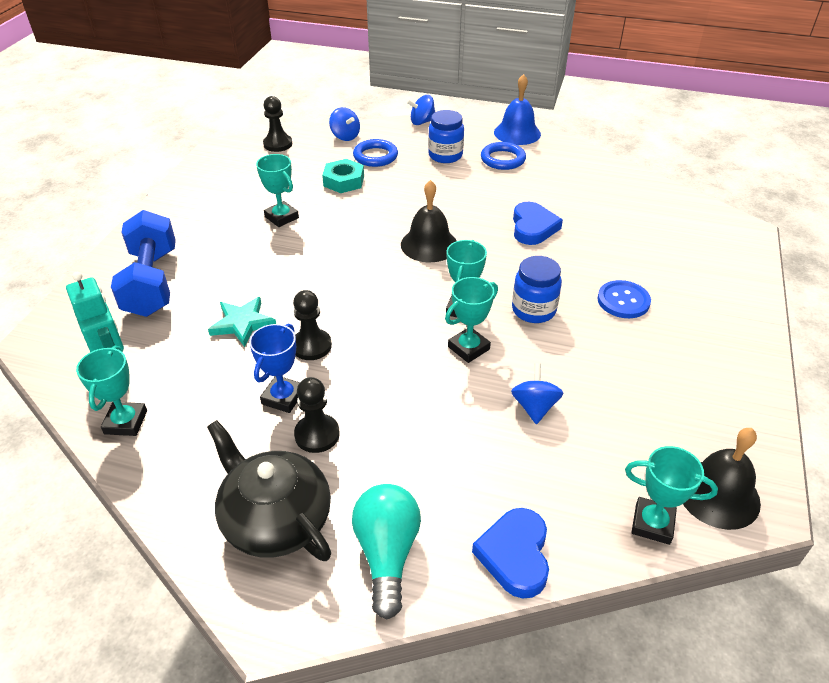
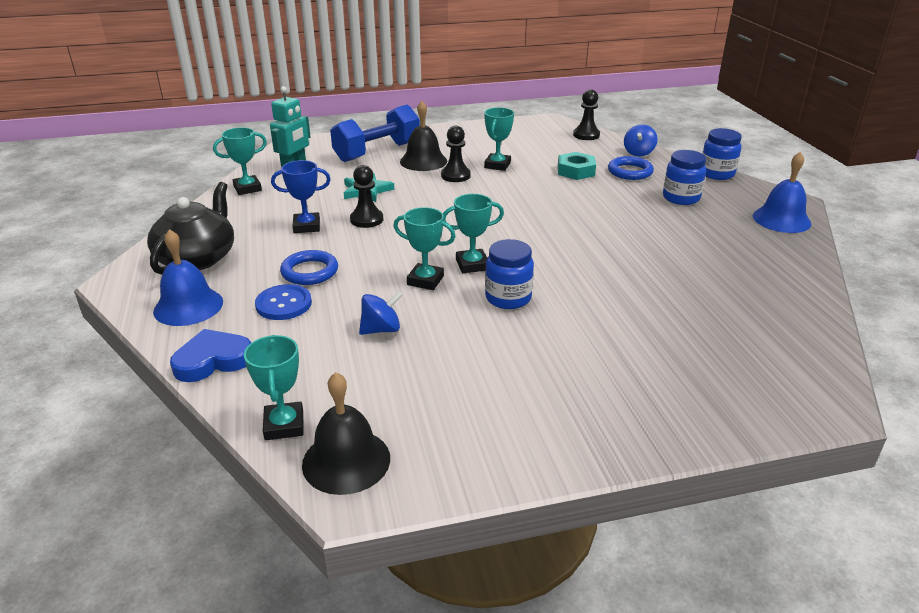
camera: 60 degrees right, 10 degrees down
black pawn [294,377,340,453] -> black pawn moved to [441,126,471,182]
turquoise light bulb [352,484,421,619] -> blue bell [153,229,223,326]
black bell [401,180,457,262] -> black bell moved to [400,101,447,171]
blue spinning top [407,95,435,125] -> blue jar [702,128,742,180]
blue ring [481,142,526,170] -> blue ring moved to [280,250,338,285]
blue heart [513,202,563,245] -> none
blue button [597,280,651,318] -> blue button moved to [255,284,312,320]

